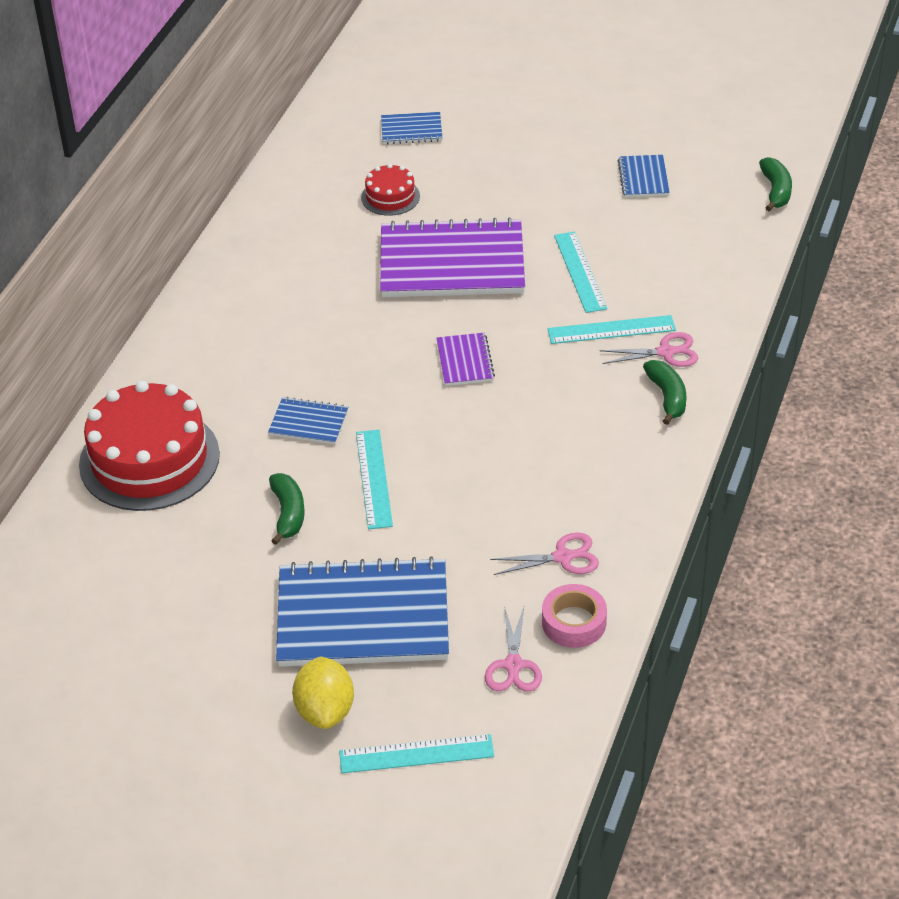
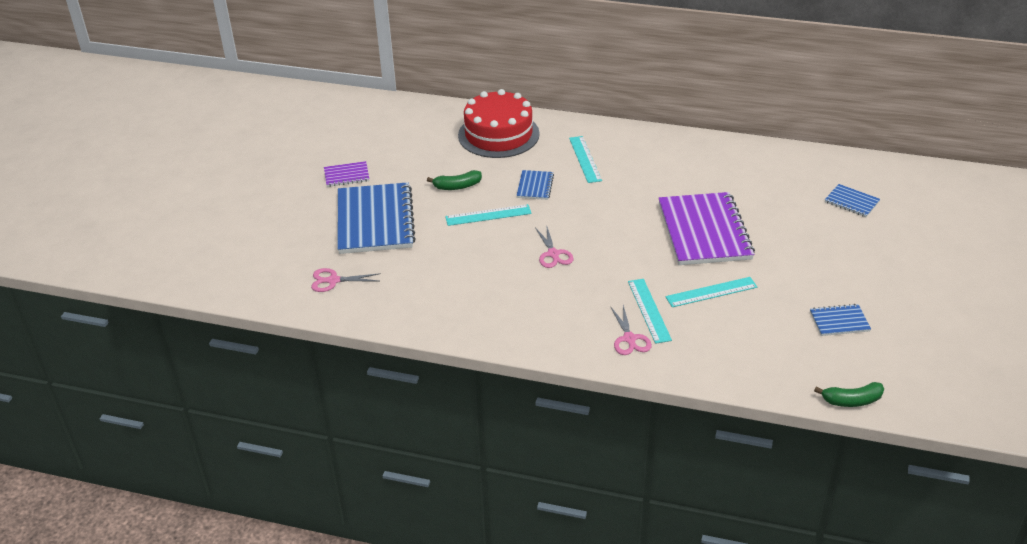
camera: 85 degrees right, 5 degrees down
yellow lemon [292,656,354,729] -> none
turquoise ruler [339,734,494,773] -> turquoise ruler moved to [569,136,602,183]
red cake [361,164,420,216] -> none
blue notebook [381,112,442,144] -> blue notebook turned 45 degrees counterclockwise [825,184,880,217]
purple notebook [436,333,495,386] -> purple notebook moved to [324,161,369,187]
pink scissors [490,532,599,575] -> pink scissors moved to [535,225,574,268]
pink tape [542,584,607,648] -> none
green banana [643,360,686,425] -> none

